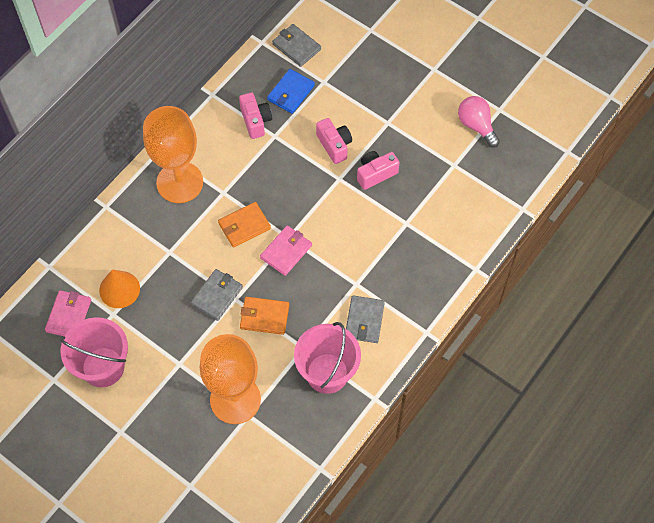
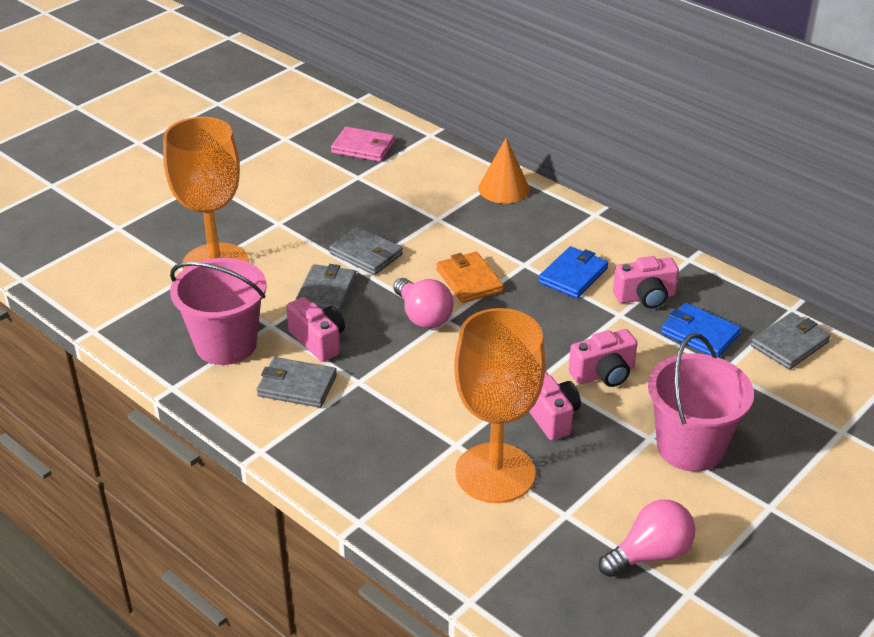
camera: 95 degrees right, 25 degrees down
pink bucket [60,317,128,387] -> pink bucket moved to [648,333,754,472]
orange cone [99,270,140,308] -> orange cone moved to [478,138,530,203]
orange goblet [143,106,203,203] -> orange goblet moved to [454,308,546,503]
orange wallet [240,297,289,335] -> grey wallet [295,264,357,313]
pink wallet [260,225,312,276] -> pink light bulb [393,278,454,328]
none -> pink camera [286,297,345,362]
none -> blue wallet [539,246,608,298]

